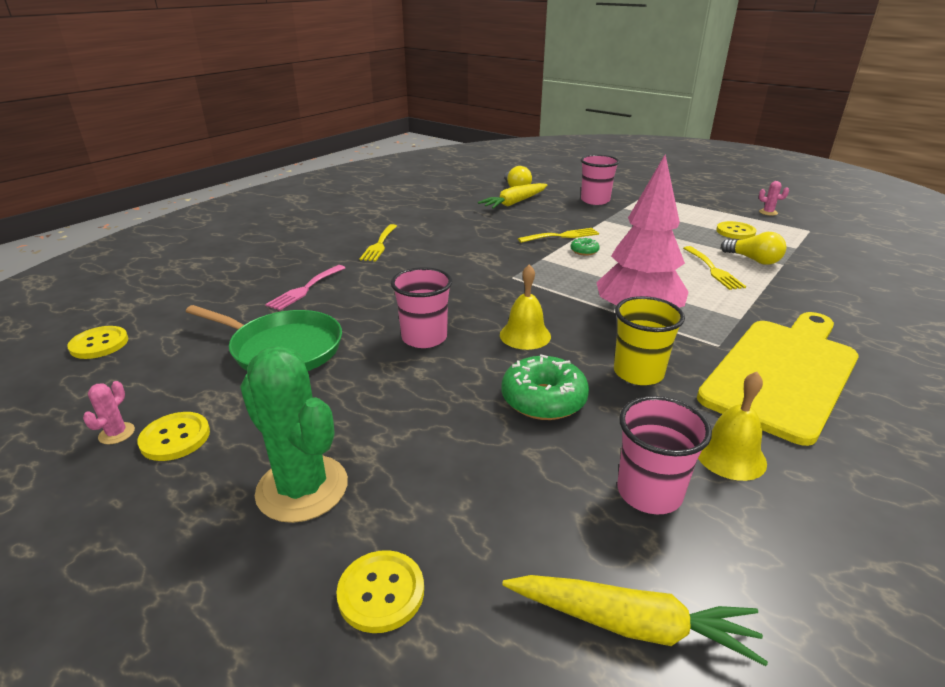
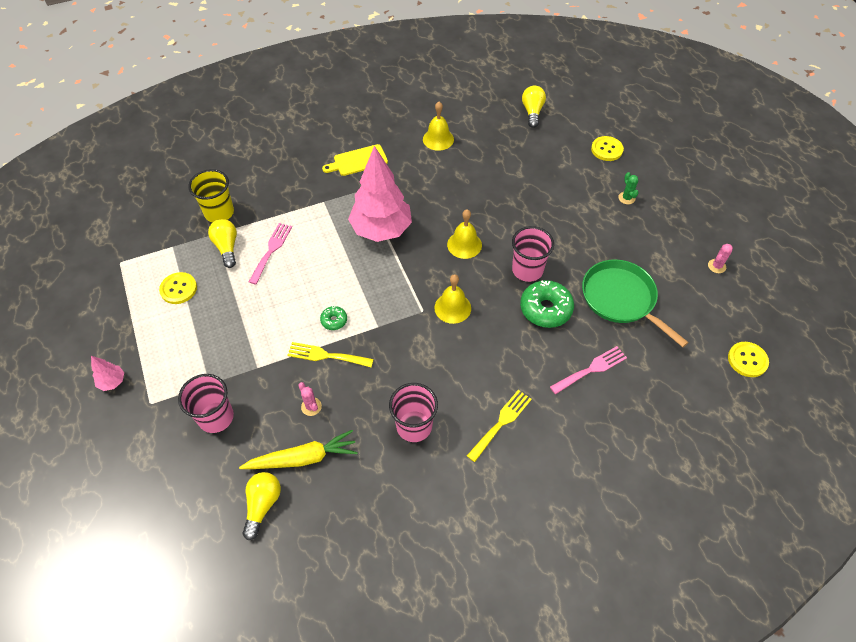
camera: 150 degrees left, 25 degrees up
yellow button [137,412,210,461] -> none
green cactus [240,346,348,523] -> green cactus [618,172,639,204], size x0.41
green donut [502,355,589,420] -> green donut moved to [520,280,574,328]
yellow carrot [502,575,768,666] -> yellow light bulb [522,86,546,128]
yellow cup [614,296,685,385] -> yellow cup moved to [188,169,234,222]
pink cup [617,396,712,514] -> pink cup moved to [389,383,438,442]
yellow fork [683,246,746,290] -> pink fork [249,223,292,284]
yellow cutting board [697,312,858,446] -> yellow cutting board [322,144,388,176], size x0.48
pink cactus [759,181,789,216] -> pink cactus moved to [299,382,322,416]
none -> pink tree [91,356,124,391]
none -> yellow bell [434,274,471,324]

